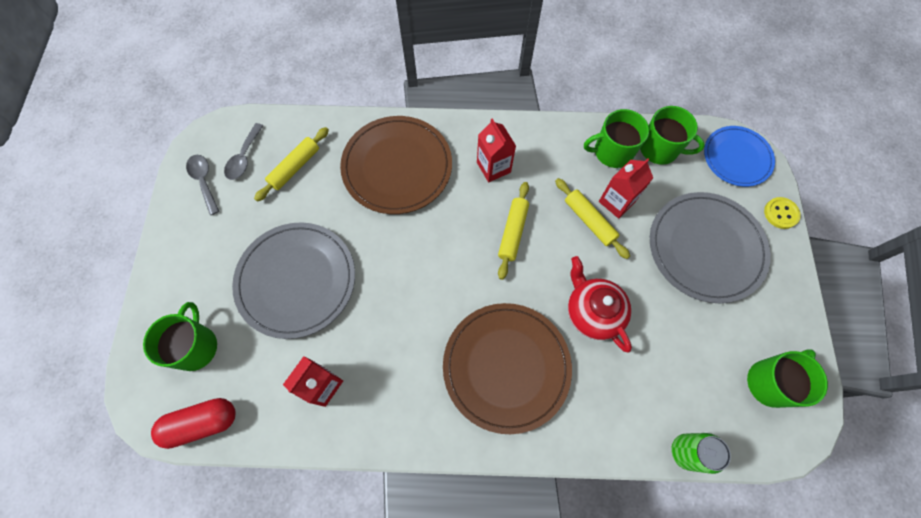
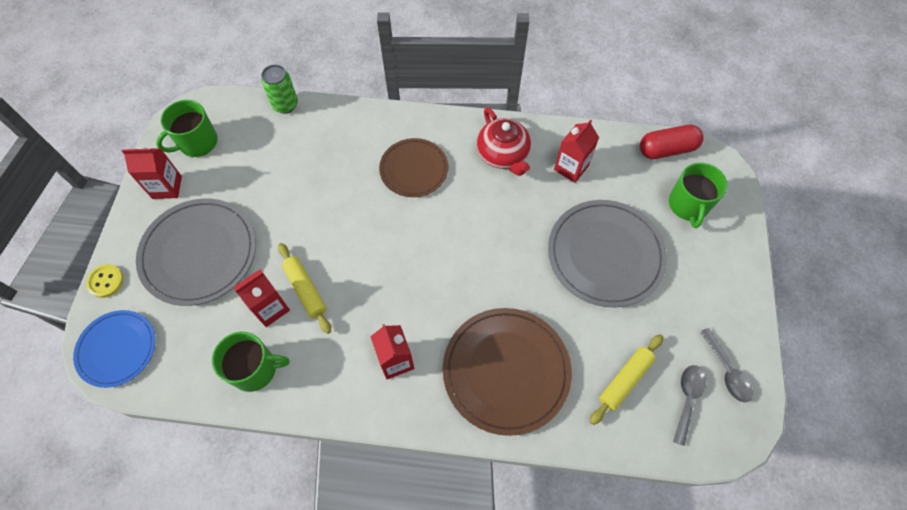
camera: 175 degrees left, 5 degrees down
brown plate [443,303,572,434] -> brown plate [379,138,448,197], size x0.63
yellow rolling pin [498,182,529,280] -> none
red teapot [568,256,632,353] -> red teapot moved to [477,107,531,176]
green mug [640,106,705,165] -> none
none -> red carton [122,146,182,199]

